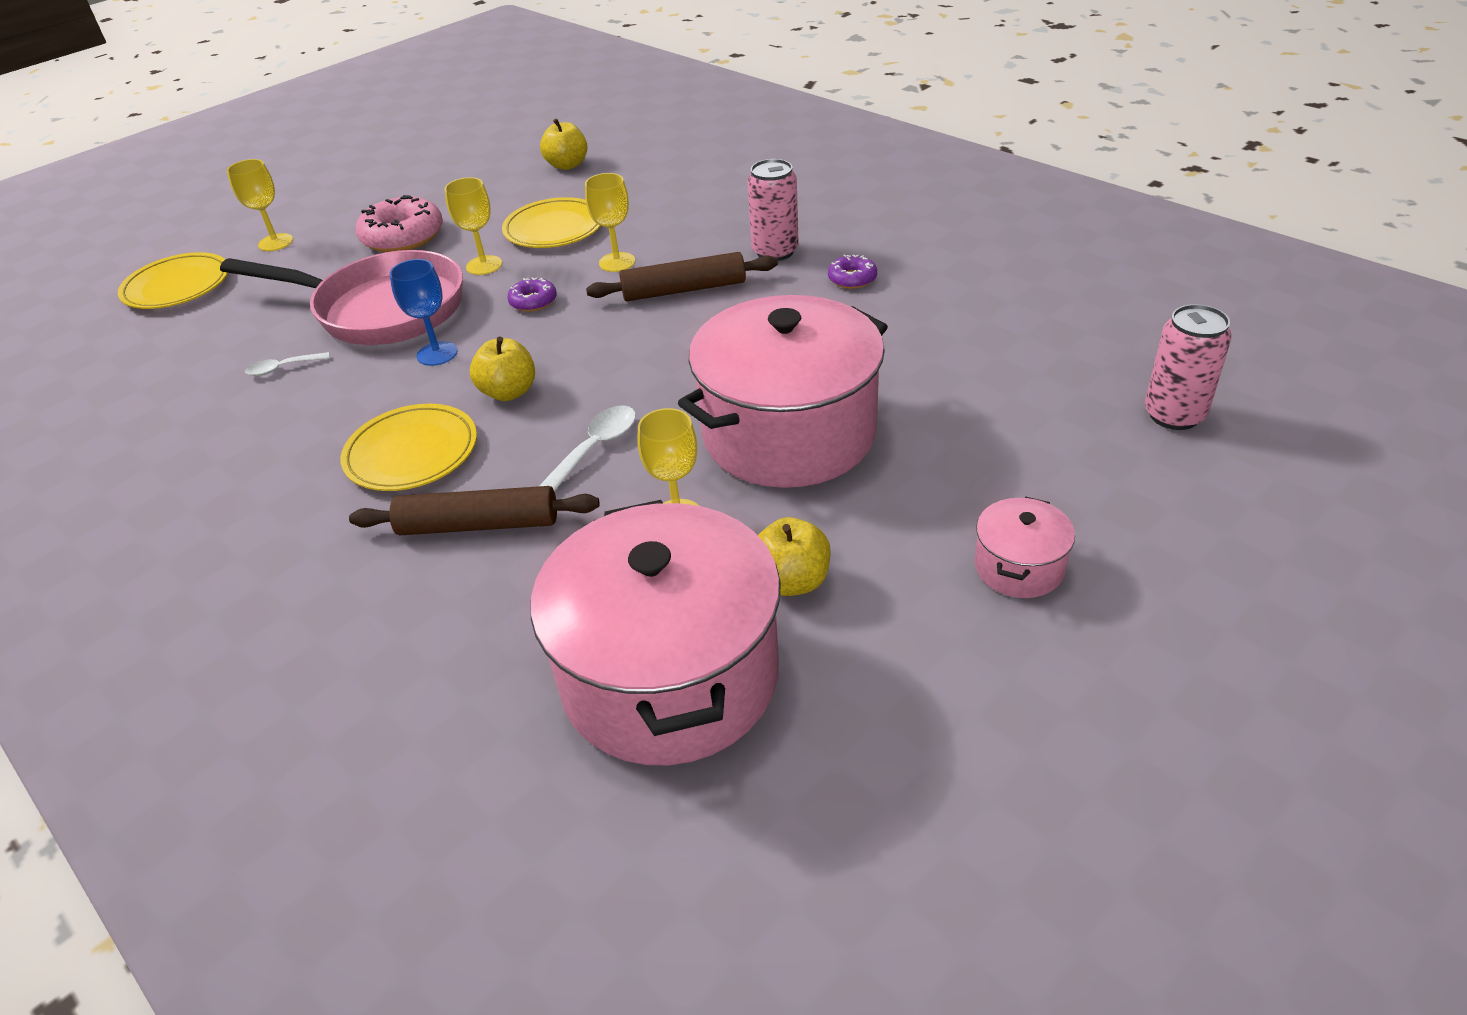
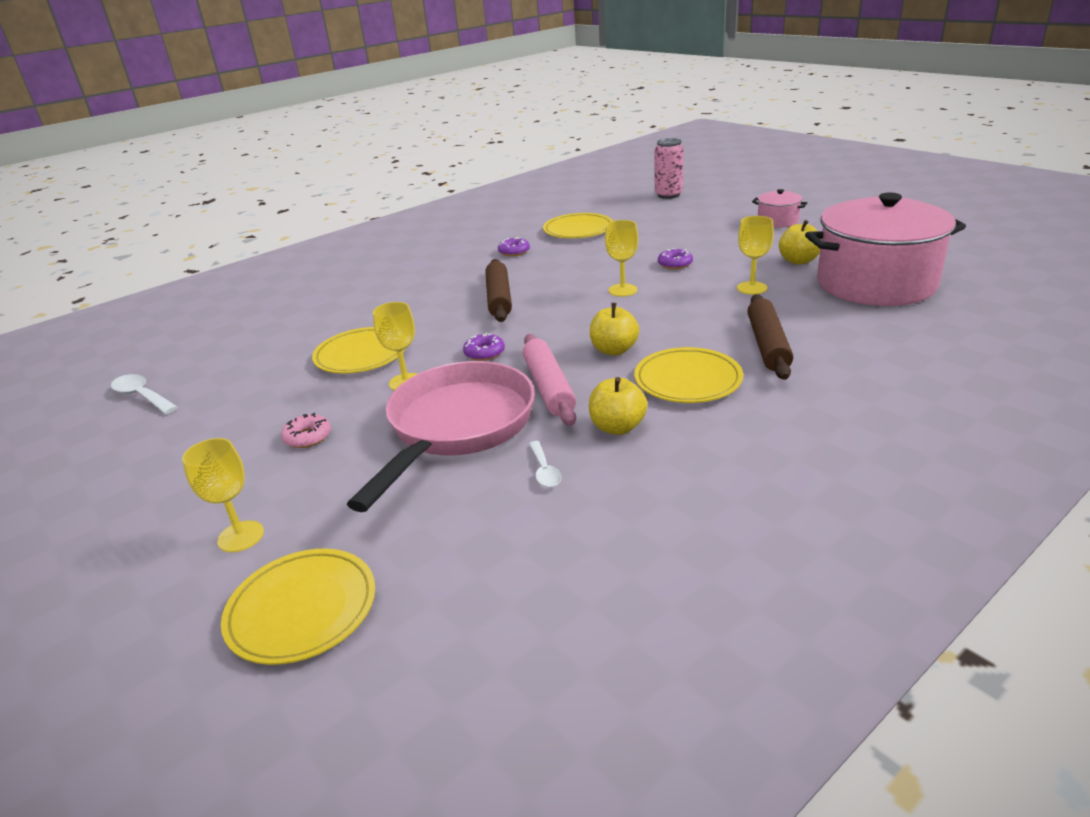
camera: 85 degrees left, 10 degrees down
pink donut [356,195,443,252] -> pink donut [281,413,331,448], size x0.52
blue goblet [389,259,458,366] -> pink rolling pin [523,334,576,426]
white spoon [539,405,636,491] -> white spoon moved to [111,374,178,414]
yellow apple [540,118,587,170] -> yellow apple moved to [589,377,647,435]
yellow goblet [585,173,635,272] -> yellow goblet moved to [605,220,638,297]
pink pot [678,295,888,488] -> purple donut [658,248,693,269]
pink can [747,159,799,261] -> none
none -> yellow plate [543,213,613,238]

